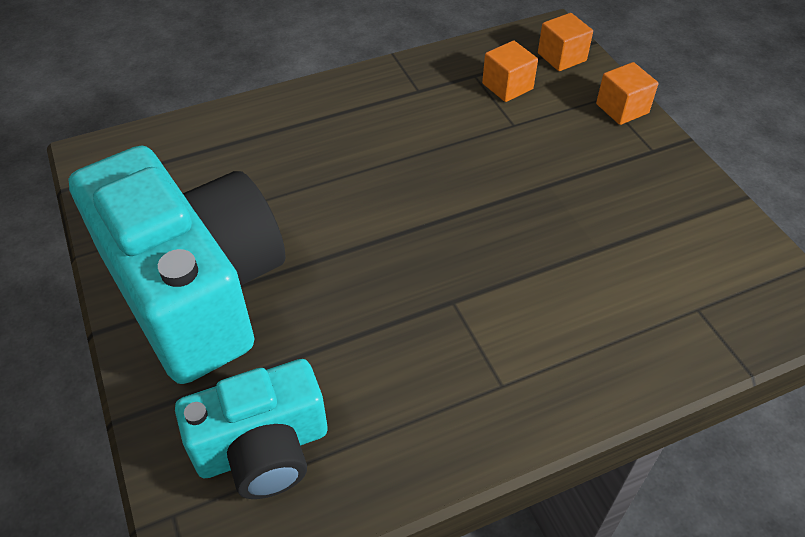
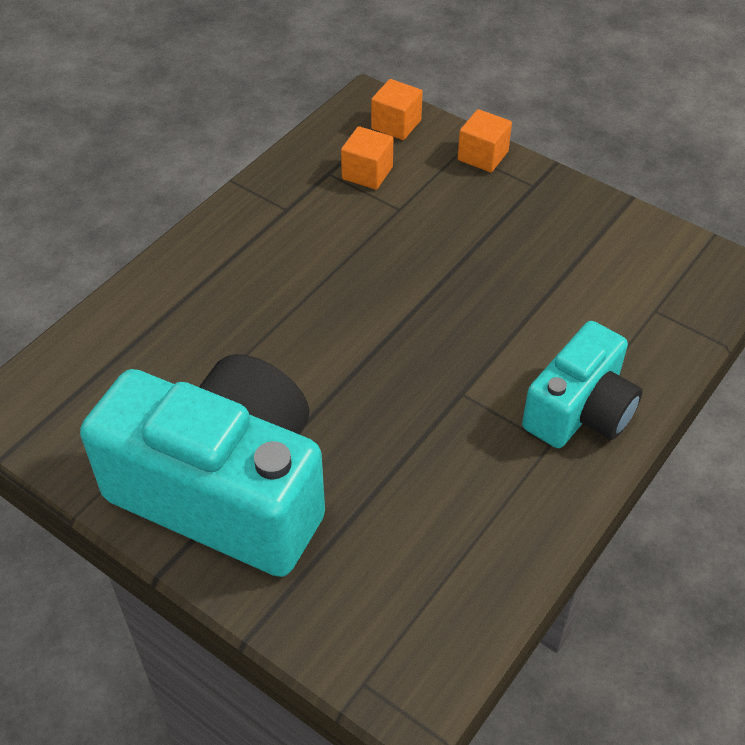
camera: 30 degrees left, 0 degrees up
turquoise camera [175,359,328,499] -> turquoise camera moved to [522,321,642,448]

